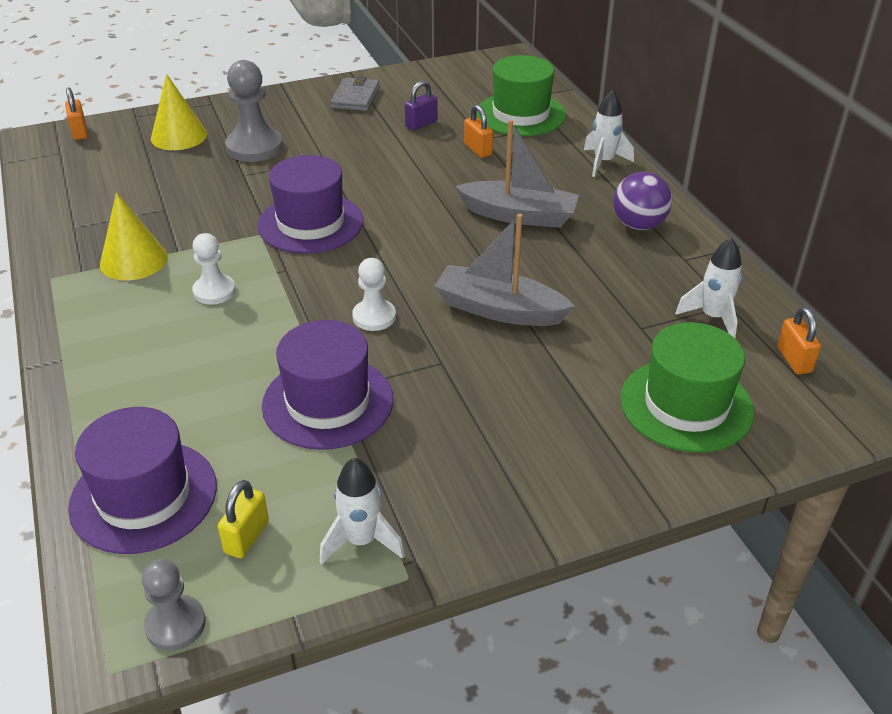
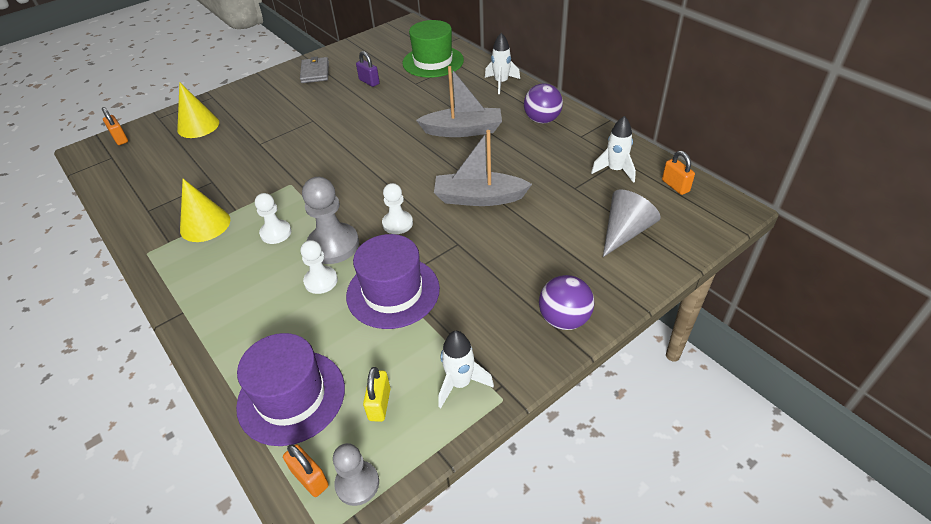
camera: 15 degrees left, 5 degrees up
grey pawn [225,60,283,162] -> grey pawn moved to [302,177,359,264]
purple hat [258,155,363,254] -> none
purple padlock [405,80,438,131] -> purple padlock turned 75 degrees counterclockwise [356,51,380,87]
orange padlock [464,104,493,158] -> orange padlock moved to [283,444,329,497]
green hat [620,322,754,453] -> grey cone [603,190,660,257]
none -> white pawn [301,240,338,294]
none -> purple ball [539,275,594,330]

